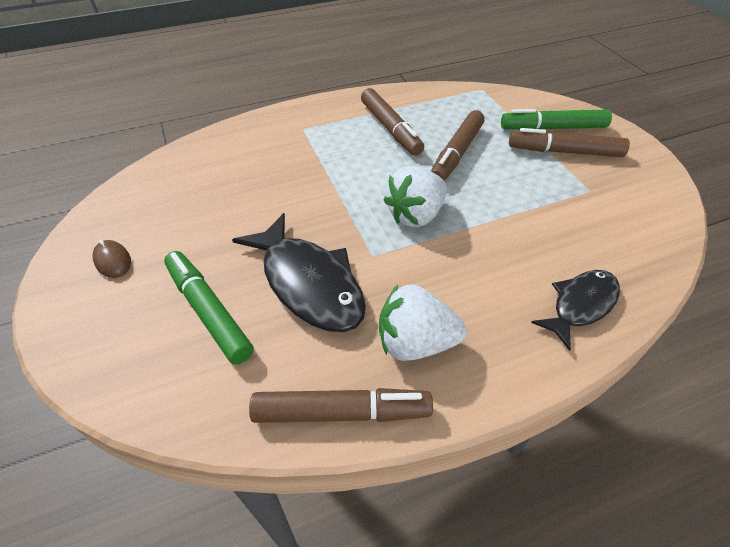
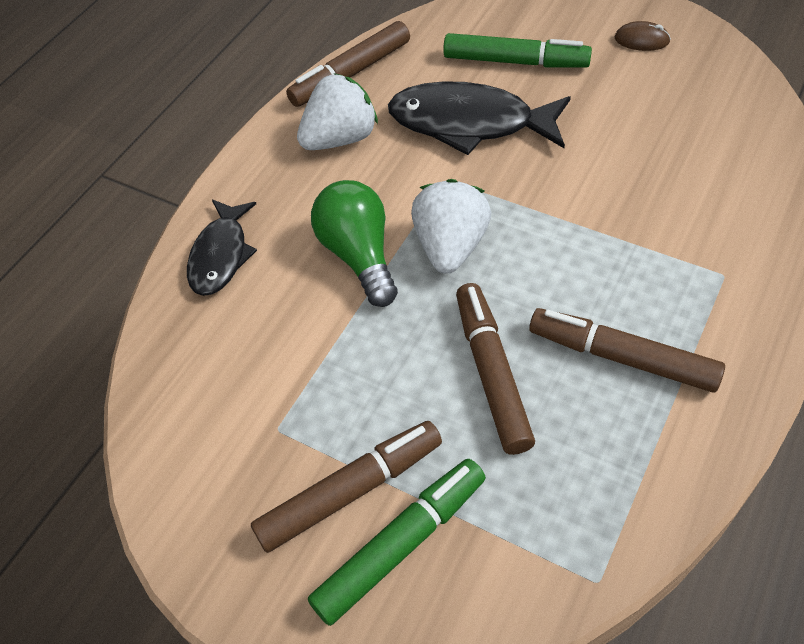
camera: 145 degrees right, 5 degrees up
none -> green light bulb [311,180,398,307]

